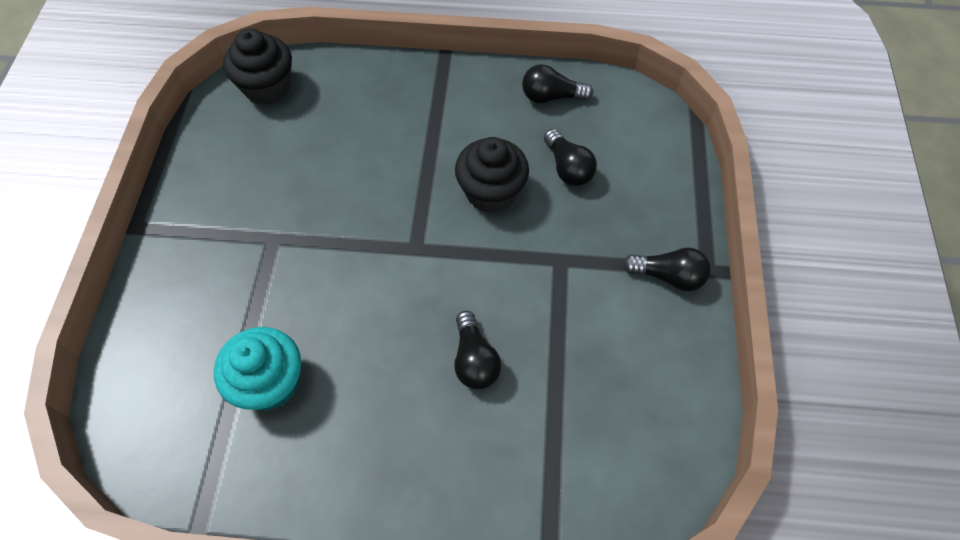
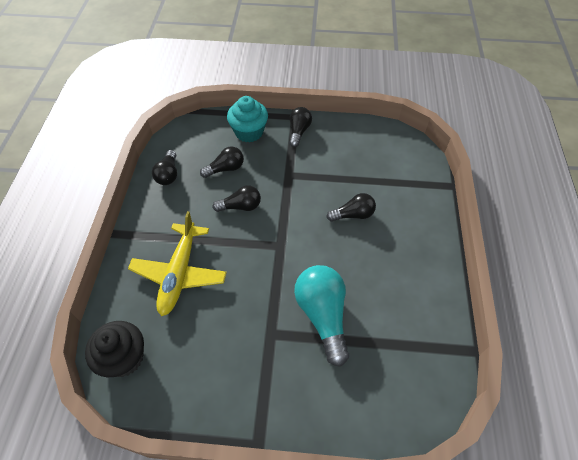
camera: 90 degrees left, 5 degrees down
turquoise cupcake [214,327,301,411] -> turquoise cupcake moved to [227,96,268,143]
black cupcake [455,137,529,213] -> black light bulb [212,185,261,212]
none -> yellow plane [128,211,227,316]
none -> turquoise light bulb [294,265,349,367]

